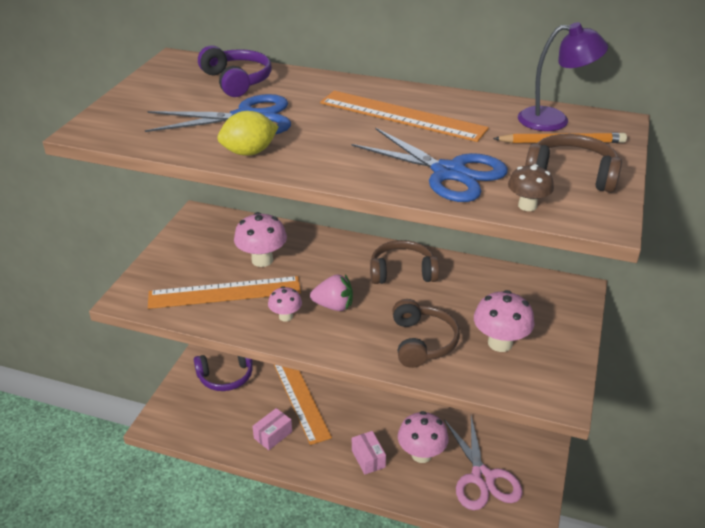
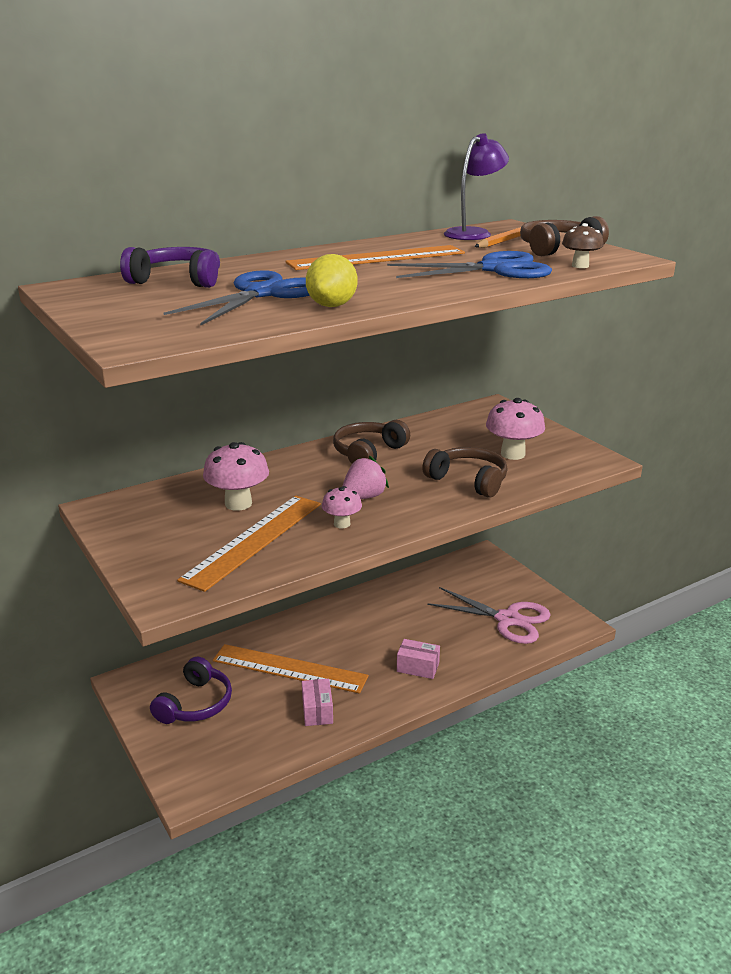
camera: 50 degrees left, 10 degrees down
pink mushroom [398,411,449,463] -> none

